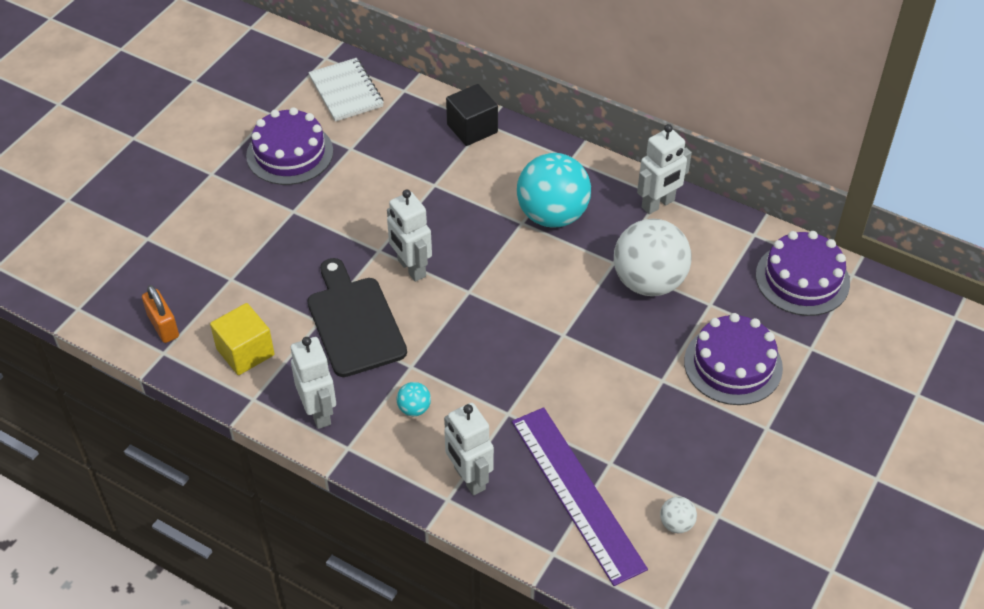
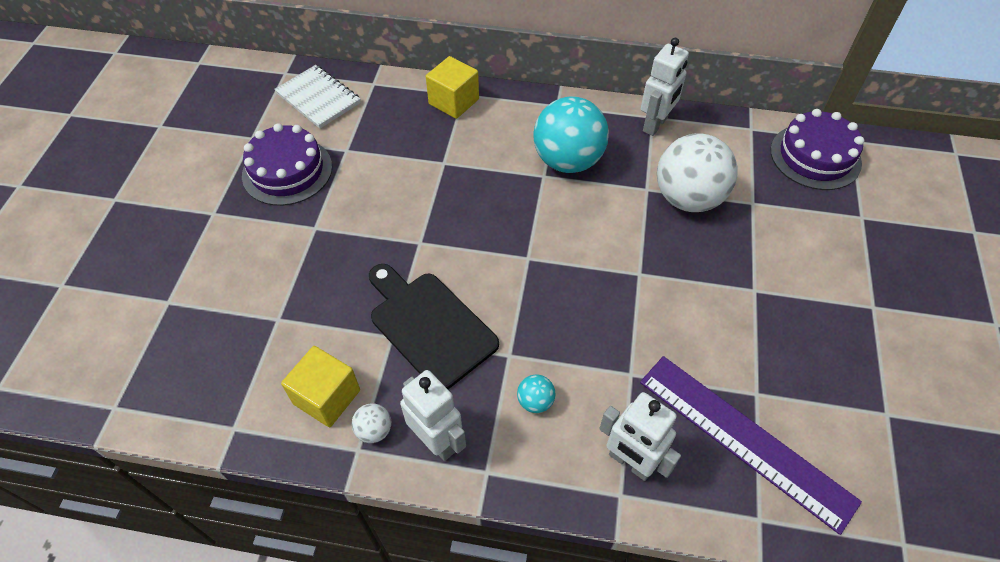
camera: 20 degrees left, 5 degrees up
orange padlock [142,285,179,343] -> none
white robot [387,189,432,282] -> none
black cube [446,84,498,146] -> yellow cube [426,56,479,119]
white ball [660,496,697,533] -> white ball moved to [352,403,391,443]
purple cake [684,313,783,405] -> none

